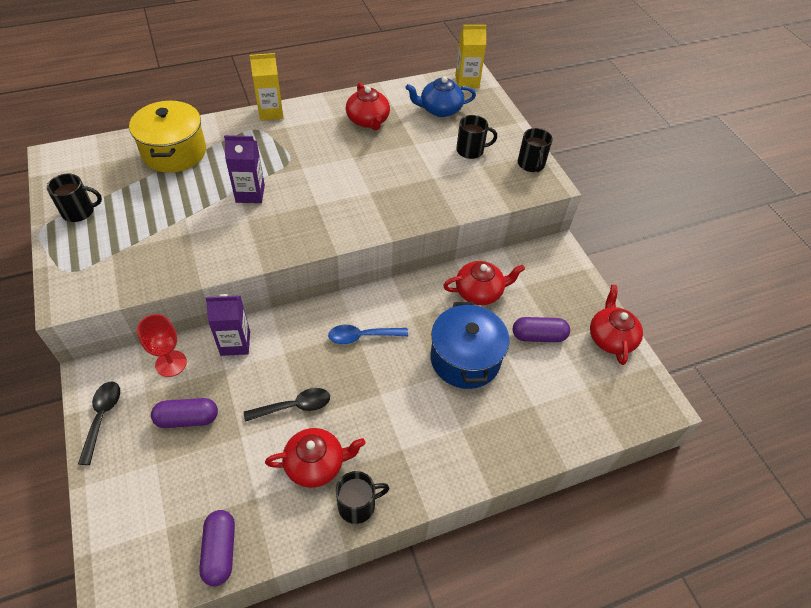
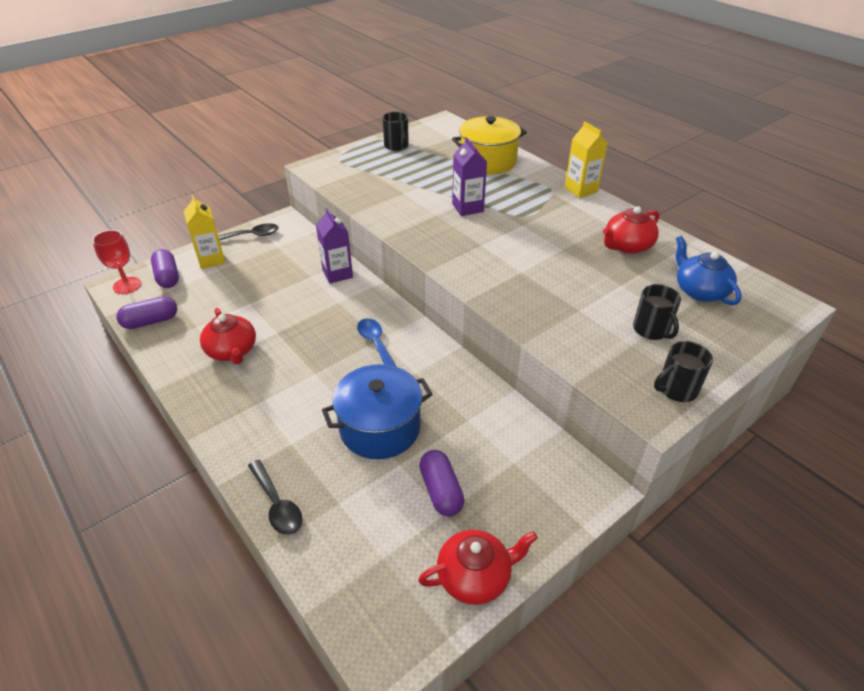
camera: 75 degrees right, 10 degrees down
red goblet [137,314,187,377] -> red goblet moved to [92,230,141,294]
purple capsule [151,398,218,428] -> purple capsule moved to [151,249,179,288]
black spoon [244,388,330,422] -> black spoon moved to [248,460,302,535]
black mug [336,471,389,524] -> none
red teapot [443,261,525,305] -> none
yellow carton [455,25,487,88] -> yellow carton moved to [183,195,225,269]

